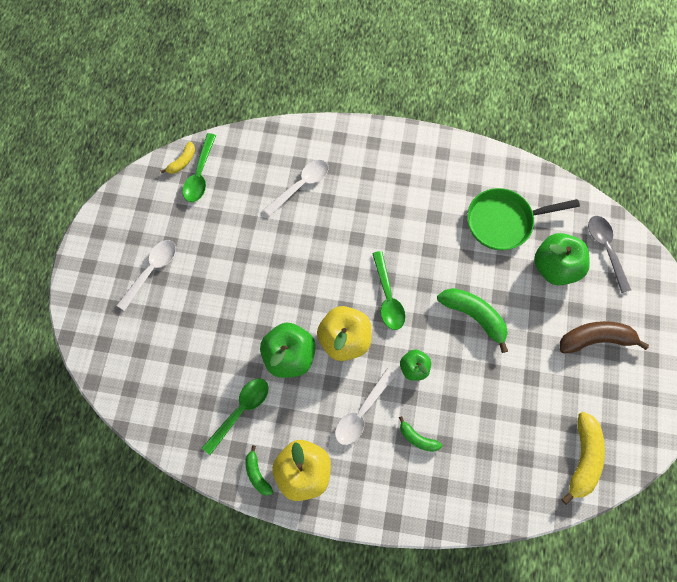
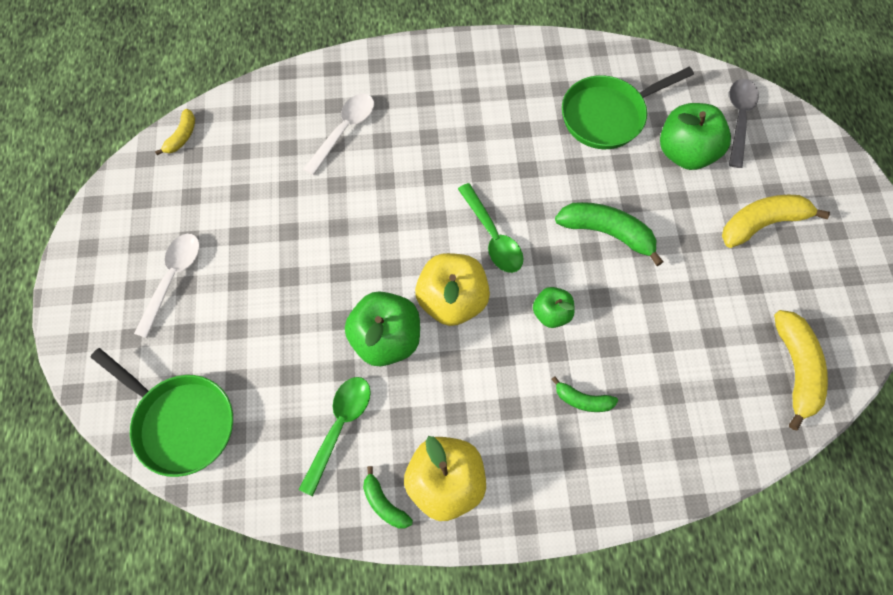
camera: 15 degrees left, 5 degrees down
green spoon [183,133,216,202] -> none
white spoon [335,368,396,445] -> none
brown banana [560,321,649,353] -> yellow banana [722,195,830,248]
grey spoon [588,216,631,293] -> grey spoon turned 45 degrees clockwise [729,79,759,168]
none -> green pan [91,348,233,477]

